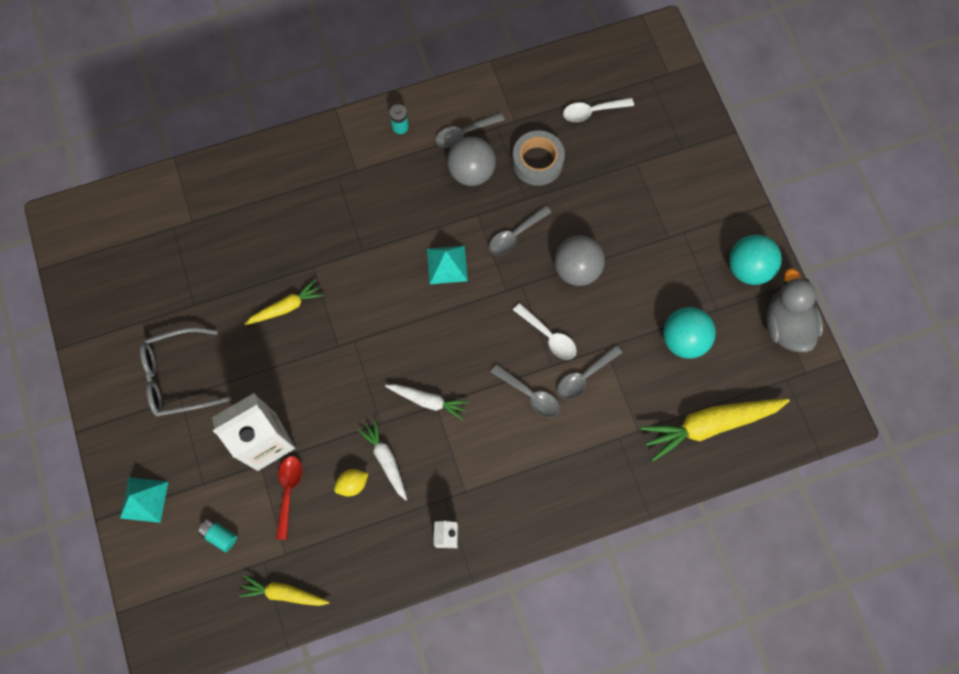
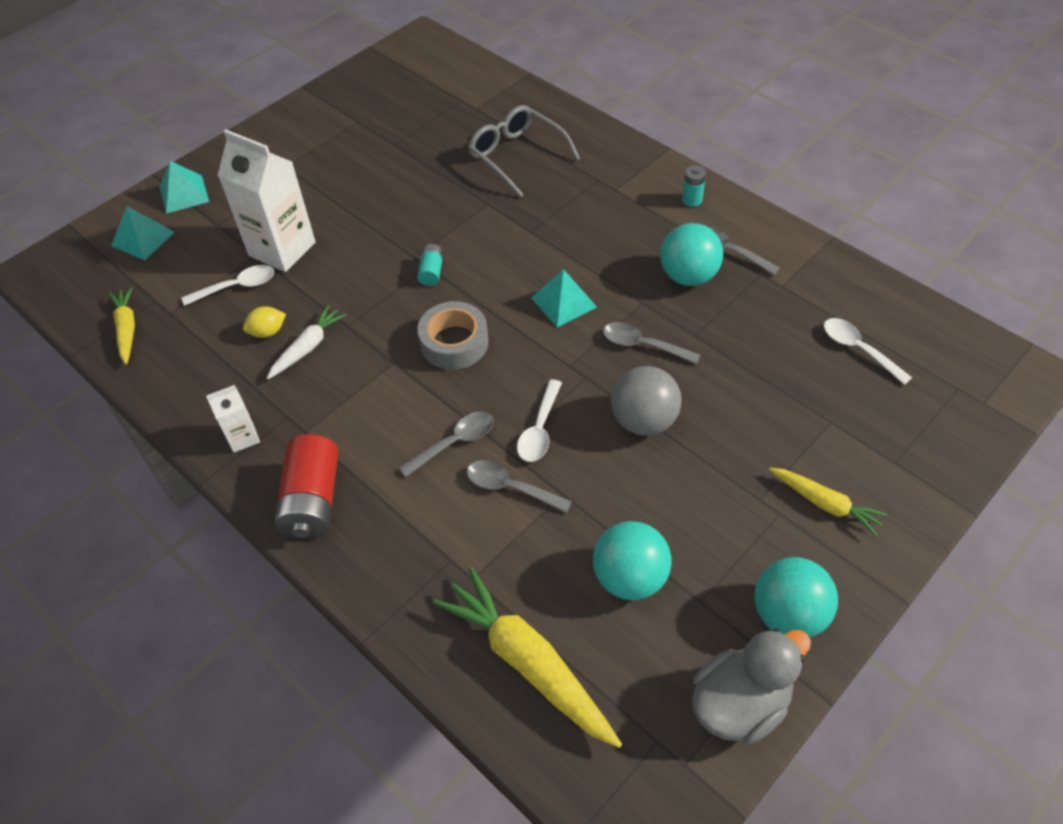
camera: 65 degrees right, 20 degrees down
grey glasses [140,328,231,417] -> grey glasses moved to [468,105,580,197]
turquoise battery [198,518,237,552] -> turquoise battery moved to [417,244,443,286]
yellow carrot [244,280,324,325] -> yellow carrot moved to [769,468,888,536]
red spoon [276,456,302,540] -> white spoon [182,265,274,306]
yellow lemon [334,469,368,496] -> yellow lemon turned 60 degrees counterclockwise [243,306,286,338]
white carrot [385,384,469,420] -> none
grey ball [447,136,496,186] -> turquoise ball [660,223,723,286]
grey spoon [491,364,560,418] -> grey spoon turned 135 degrees counterclockwise [399,412,494,477]
grey tape [512,130,565,186] -> grey tape moved to [417,301,489,370]
none -> turquoise pyramid [111,206,175,260]
none -> red battery [274,434,338,539]

